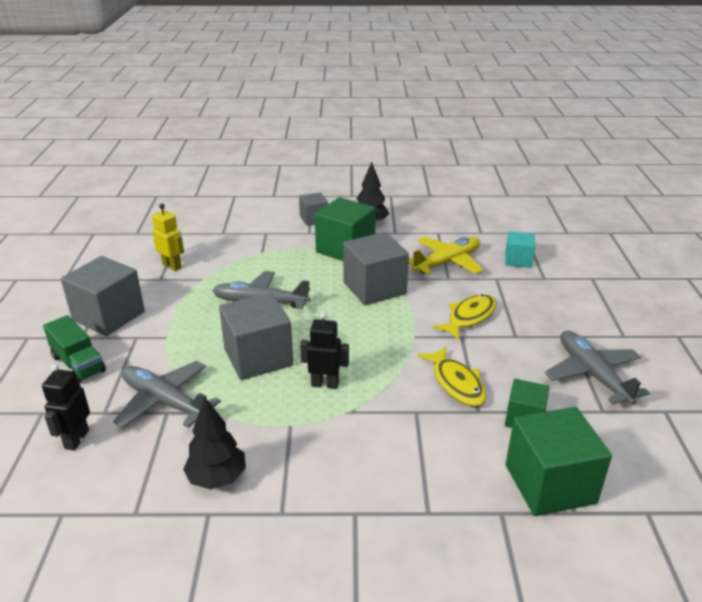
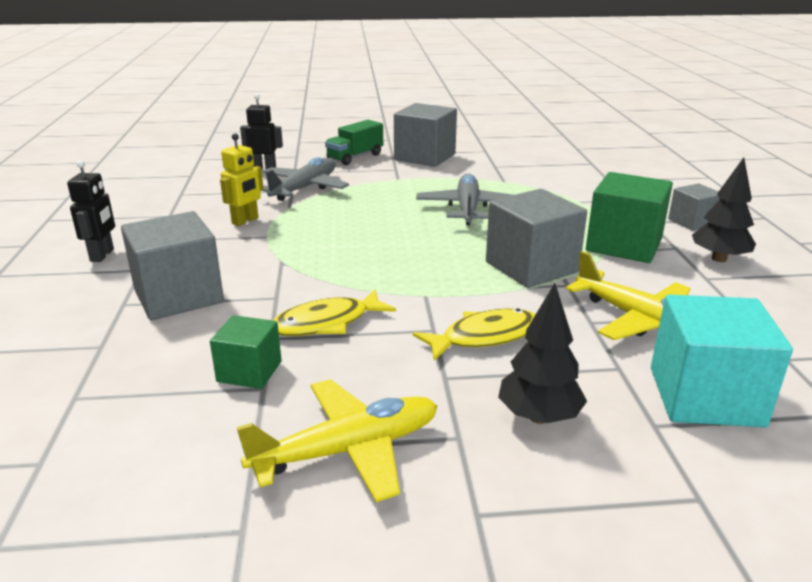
camera: 85 degrees right, 5 degrees down
yellow robot [152,204,184,271] -> yellow robot moved to [220,133,263,226]
black tree [183,396,246,489] -> black tree moved to [498,283,587,424]
grey cube [219,293,293,380] -> grey cube moved to [121,211,224,320]
black robot [300,312,349,389] -> black robot moved to [67,160,115,262]
yellow fish [432,294,497,340] -> yellow fish turned 60 degrees counterclockwise [413,308,536,361]
turquoise cube [505,231,535,268] -> turquoise cube [651,295,793,427], size x1.76
green cube [506,407,612,516] -> none
grey plane [545,331,650,405] -> yellow plane [236,379,437,502]

